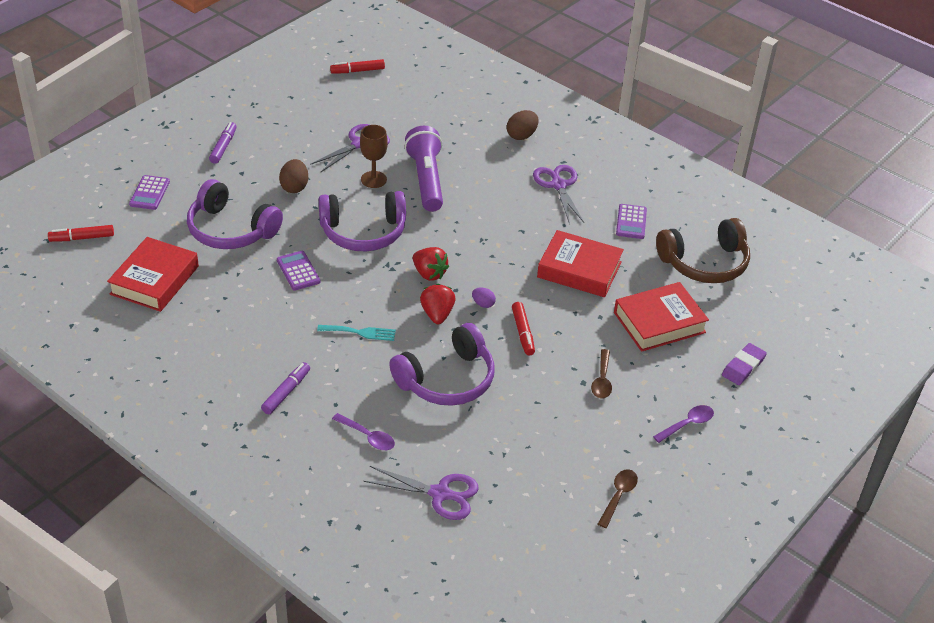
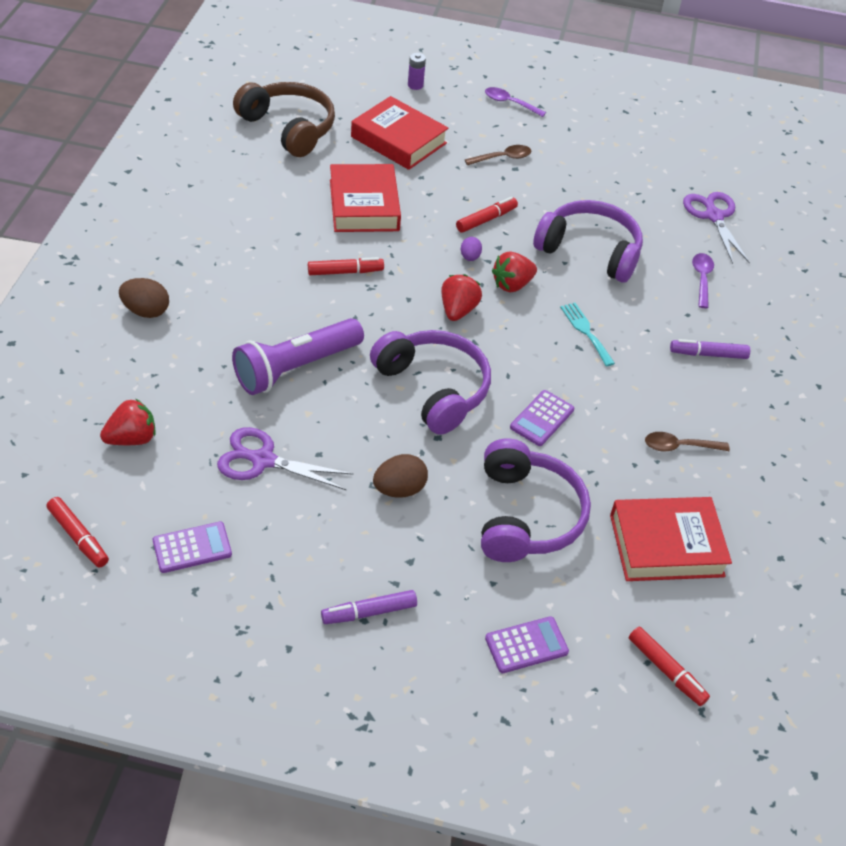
camera: 120 degrees left, 5 degrees up
brown goblet [360,125,388,188] -> none
purple scissors [533,165,584,224] -> none
brown spoon [598,469,638,528] -> brown spoon moved to [645,432,730,452]
purple calculator [616,204,647,239] -> purple calculator moved to [153,521,232,573]
purple eraser [722,343,767,385] -> purple battery [408,53,426,90]
none -> red strawberry [100,398,156,445]
none -> red marker [308,257,384,275]

